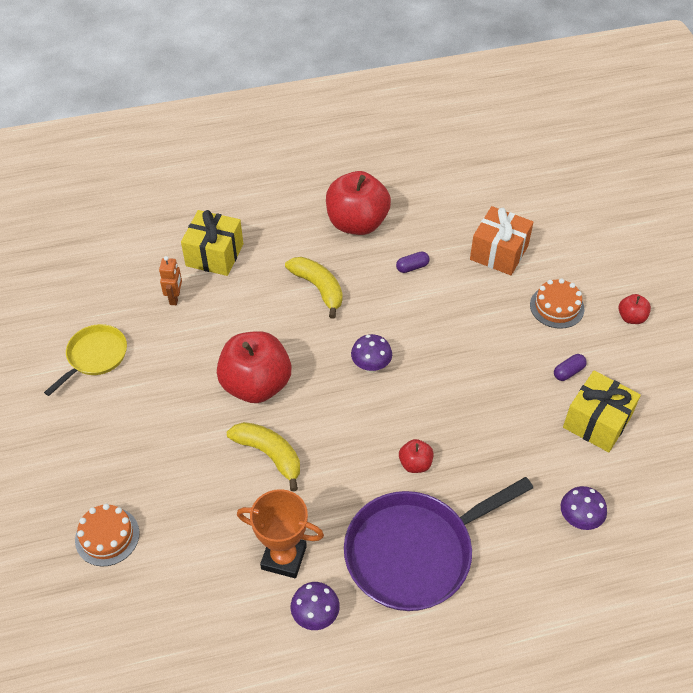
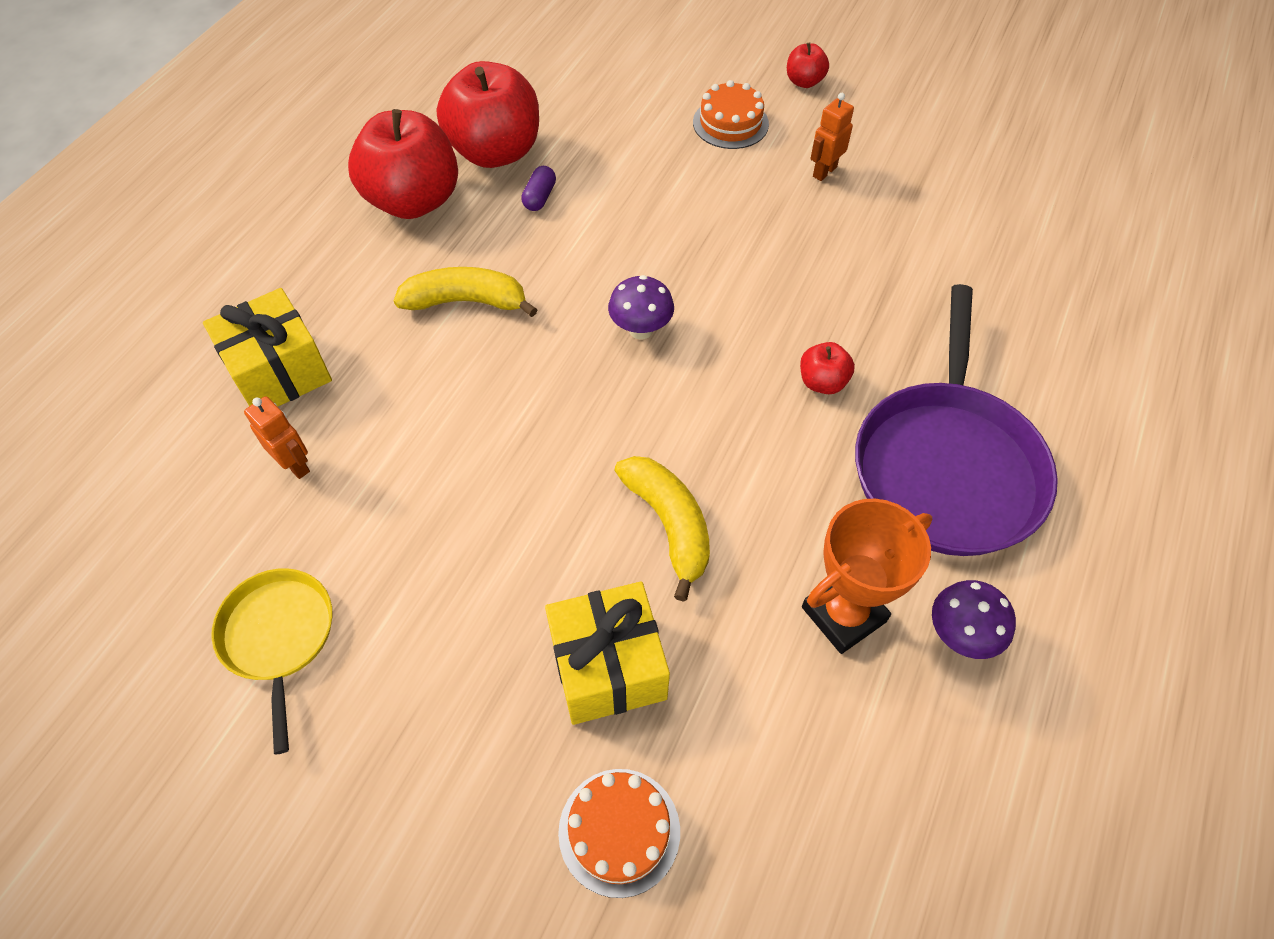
camera: 50 degrees left, 5 degrees up
red apple [217,331,291,403] -> red apple moved to [437,61,539,168]
yellow banana [227,422,300,491] -> yellow banana turned 75 degrees clockwise [614,456,710,602]
orange gift [470,206,533,275] -> none
purple capsule [554,354,587,381] -> orange robot [810,93,854,181]
purple mushroom [561,486,607,530] -> none
yellow gift [563,371,641,452] -> yellow gift moved to [545,581,670,725]

